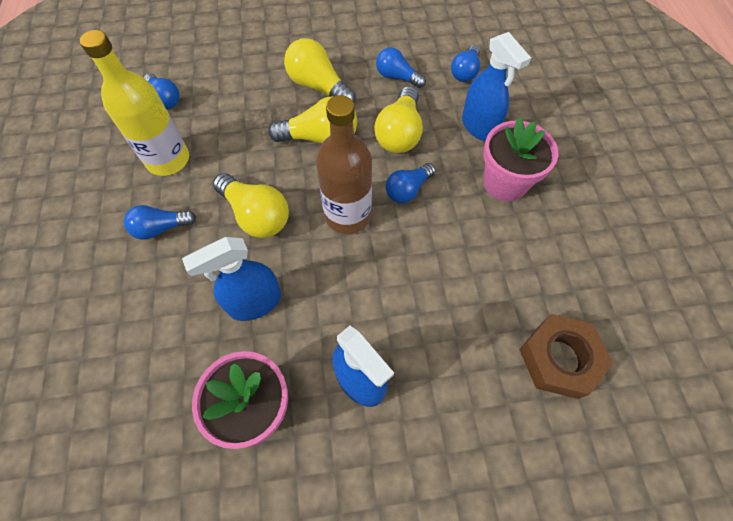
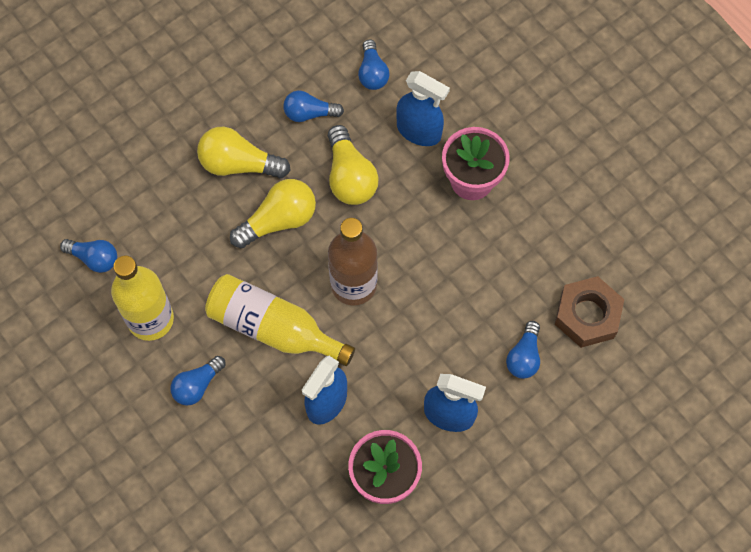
camera: 30 degrees left, 5 degrees up
yellow light bulb [213,173,289,238] -> yellow bottle [205,274,355,366]
blue light bulb [386,163,436,203] -> blue light bulb moved to [506,321,540,379]

